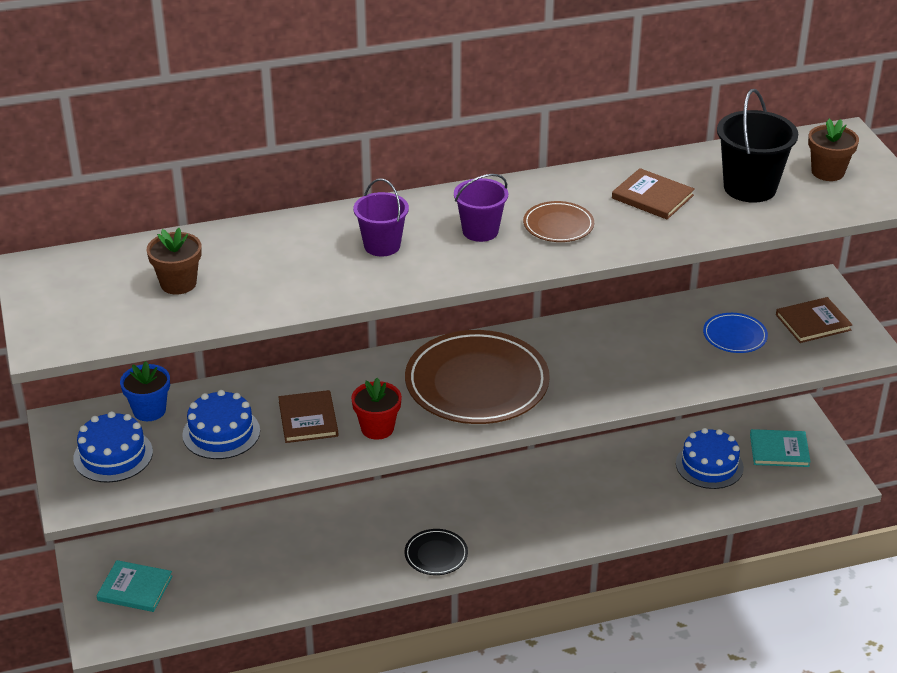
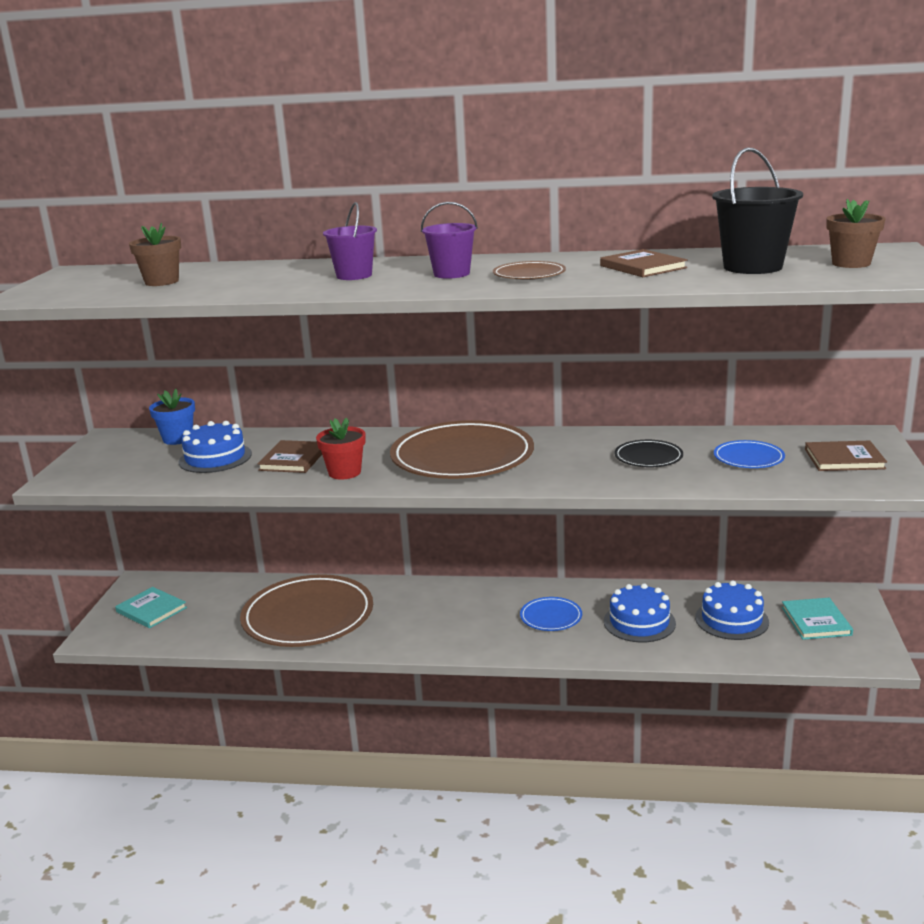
camera: 25 degrees right, 15 degrees down
blue cake [73,411,153,483] -> blue cake moved to [604,583,676,642]
black plate [404,529,468,575] -> black plate moved to [614,440,683,467]
turquoise book [750,429,810,467] -> turquoise book turned 60 degrees clockwise [782,598,853,640]
none -> brown plate [240,574,373,647]
none -> blue plate [520,597,582,631]

